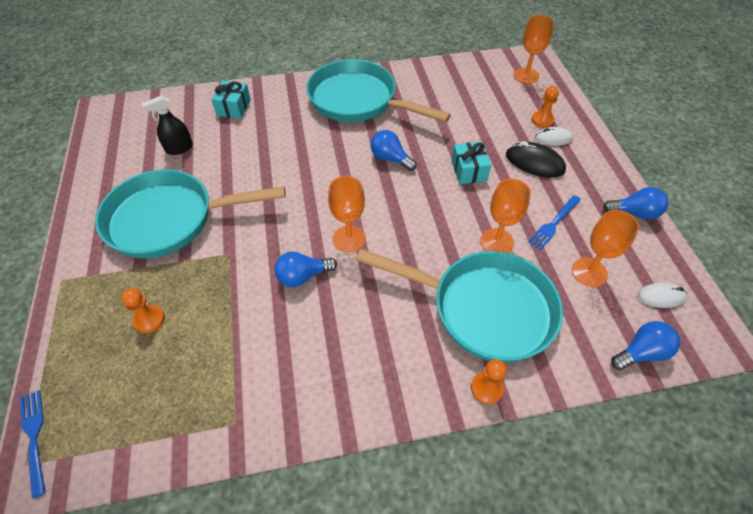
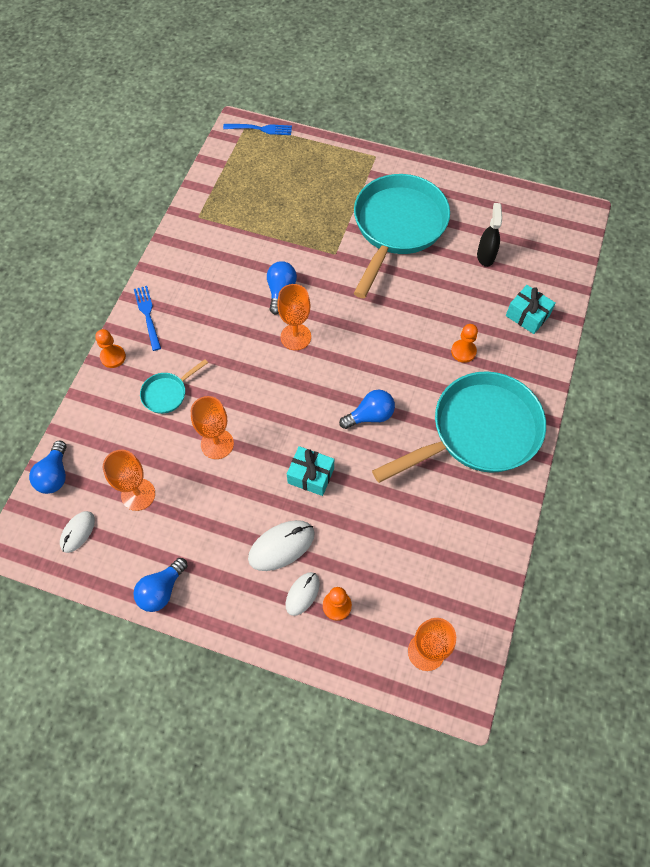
camera: 120 degrees right, 10 degrees up
orange pawn [122,288,165,333] -> orange pawn moved to [451,324,478,363]
turquoise pan [356,249,563,363] -> turquoise pan [140,359,208,414], size x0.42
black mouse [506,141,566,178] -> white mouse [248,520,315,571]
blue fork [528,195,581,250] -> blue fork moved to [134,286,161,351]

